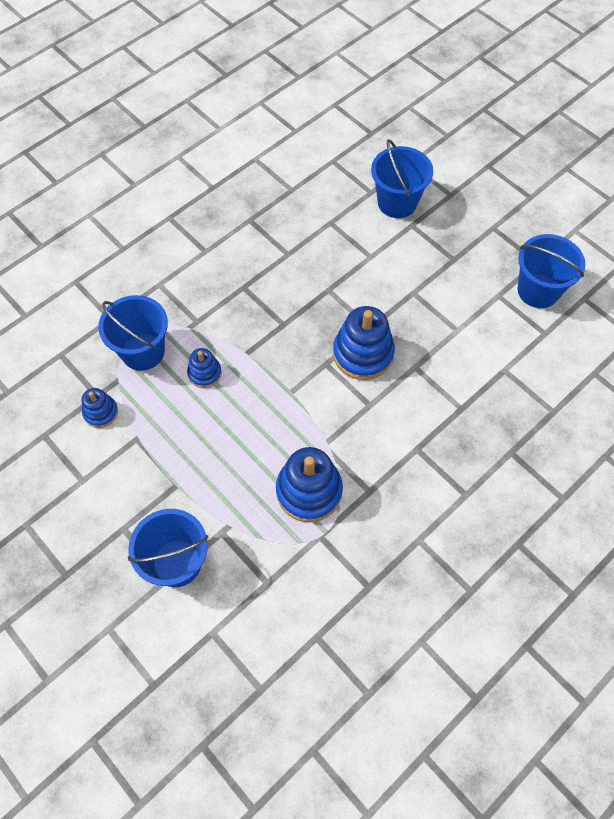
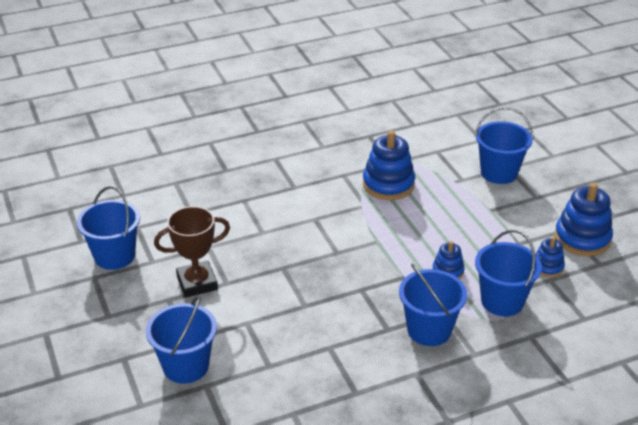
camera: 160 degrees left, 25 degrees down
blue stacking toy [333,306,395,380] -> blue stacking toy moved to [555,183,613,256]
none -> brown trophy [154,206,230,298]
none -> blue bucket [399,263,467,346]

